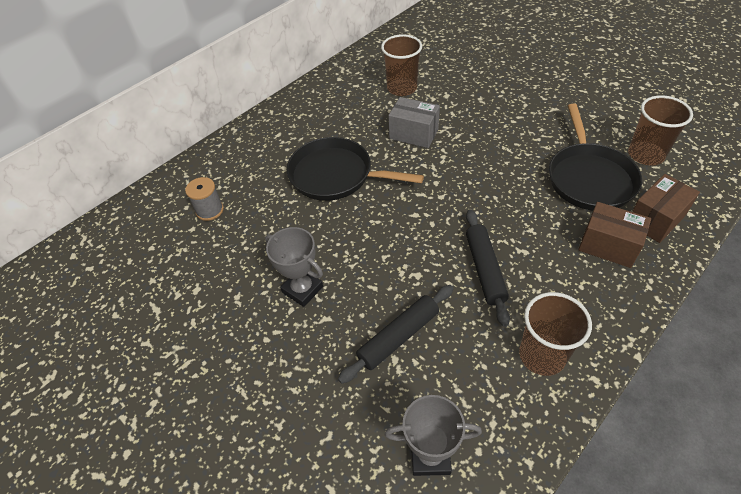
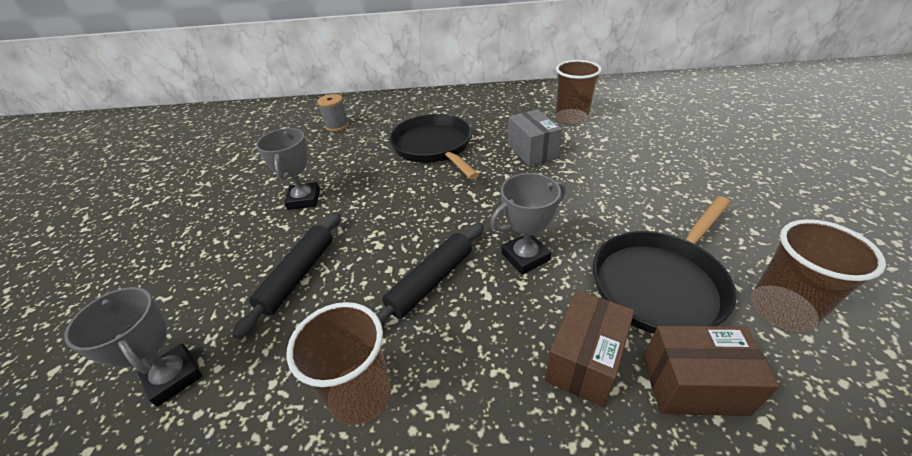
camera: 45 degrees right, 10 degrees down
black rolling pin [338,285,453,384] -> black rolling pin turned 75 degrees counterclockwise [233,213,341,339]
brown box [578,202,651,268] -> brown box turned 45 degrees clockwise [545,290,634,407]
none -> grey trophy [490,173,565,275]

